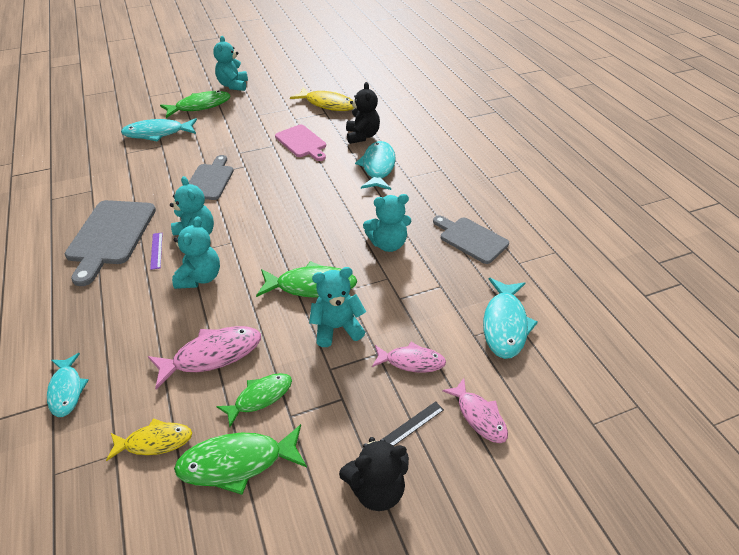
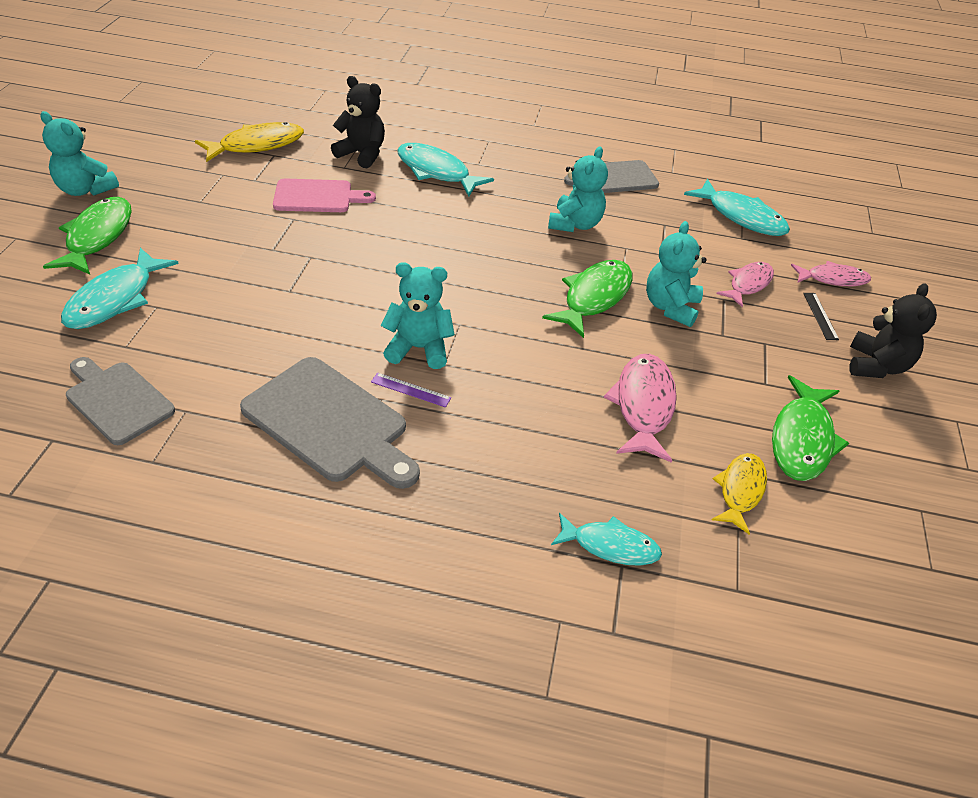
camera: 60 degrees left, 0 degrees up
turquoise teddy bear [172,216,220,289] -> none
grey cutting board [189,155,234,200] -> grey cutting board moved to [66,357,175,445]
green fish [216,373,292,427] -> none

